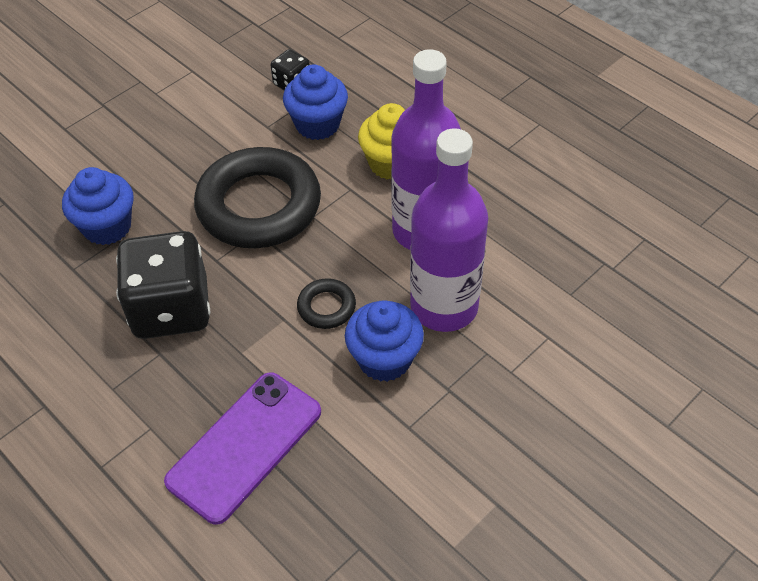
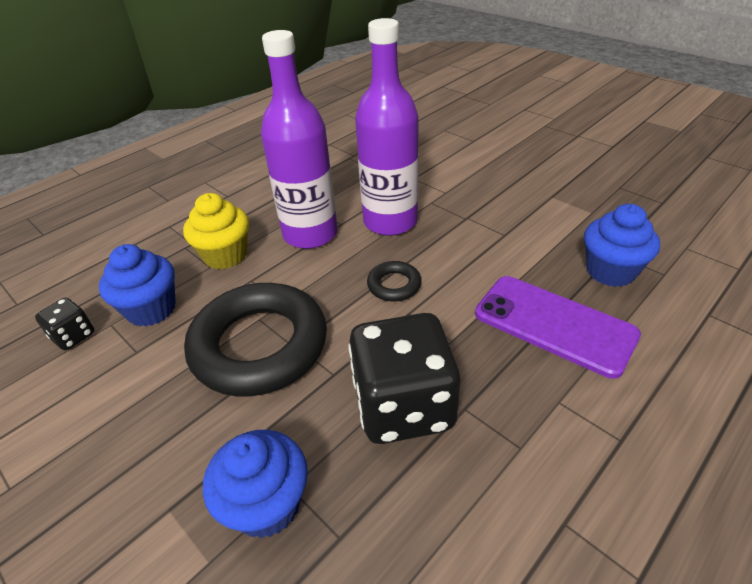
camera: 90 degrees left, 10 degrees down
blue cupcake [345,300,424,382] -> blue cupcake moved to [584,204,660,287]

